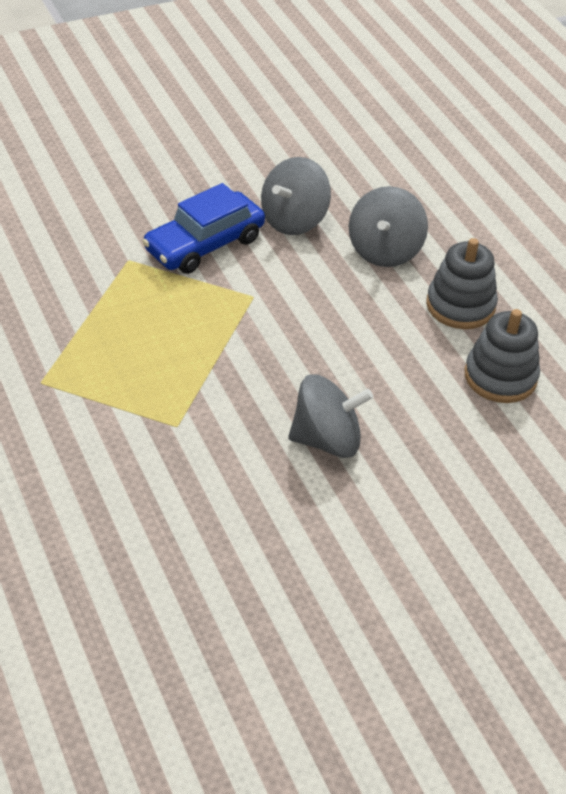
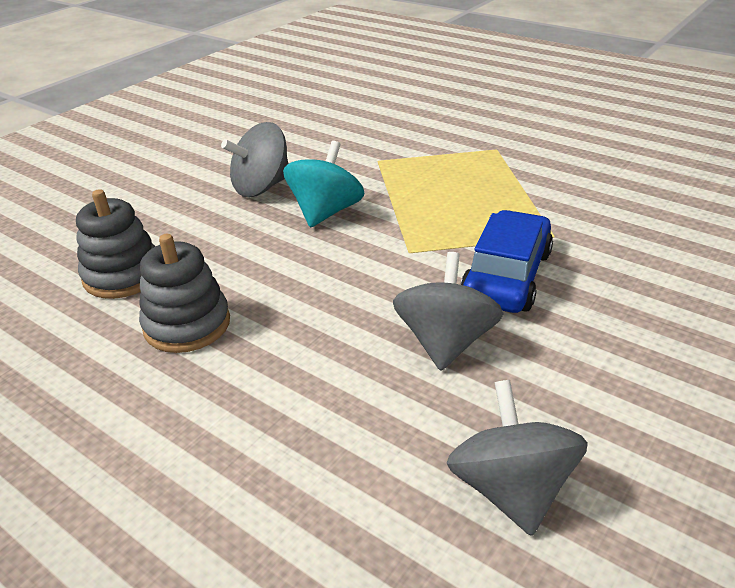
camera: 155 degrees right, 10 degrees down
grey spinning top [349,186,428,267] -> grey spinning top moved to [447,380,588,536]
none -> turquoise spinning top [283,141,364,228]

